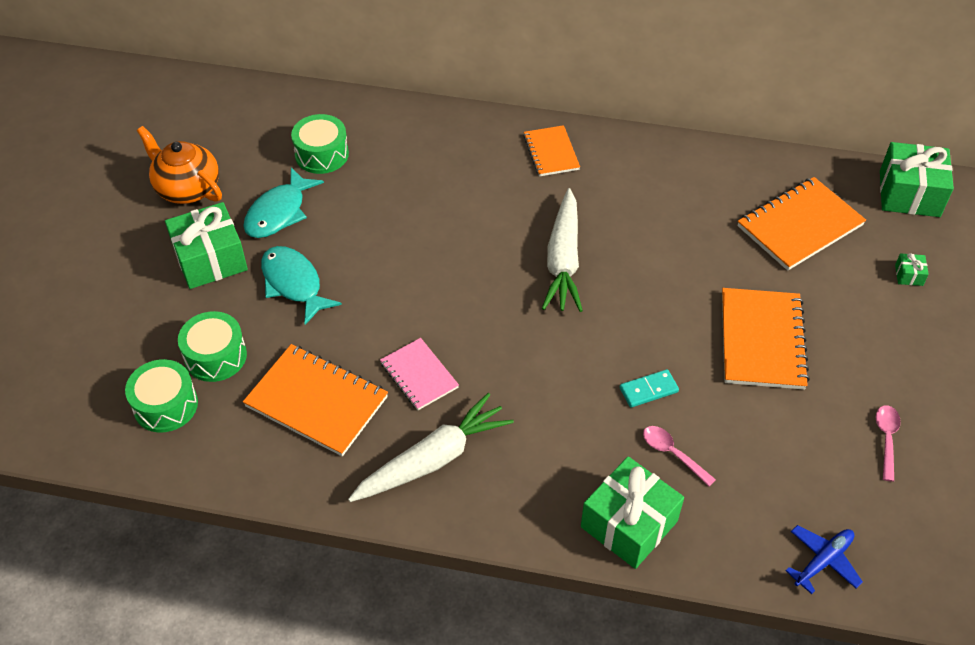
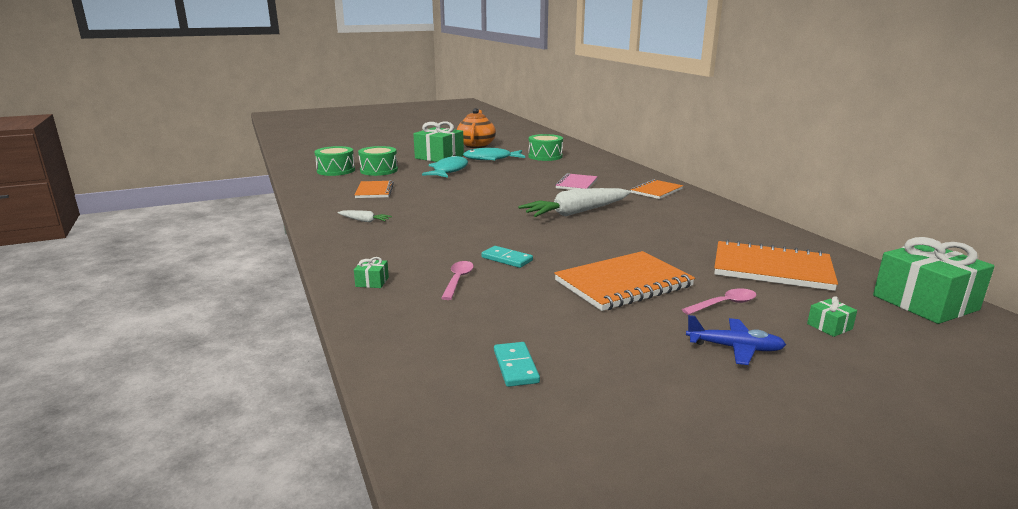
camera: 55 degrees right, 30 degrees down
orange notebook [243,344,388,456] -> orange notebook [355,180,394,198], size x0.61
white carrot [348,393,514,502] -> white carrot [337,210,392,222], size x0.44
pink notebook [380,338,459,410] -> pink notebook moved to [555,173,598,190]
green gift [581,456,684,569] -> green gift [354,257,389,288], size x0.42
blue plane [785,525,863,594] -> blue plane moved to [686,315,786,365]
pink spoon [876,405,901,482] -> pink spoon moved to [682,288,756,315]
none -> turquoise domino [494,342,540,387]

